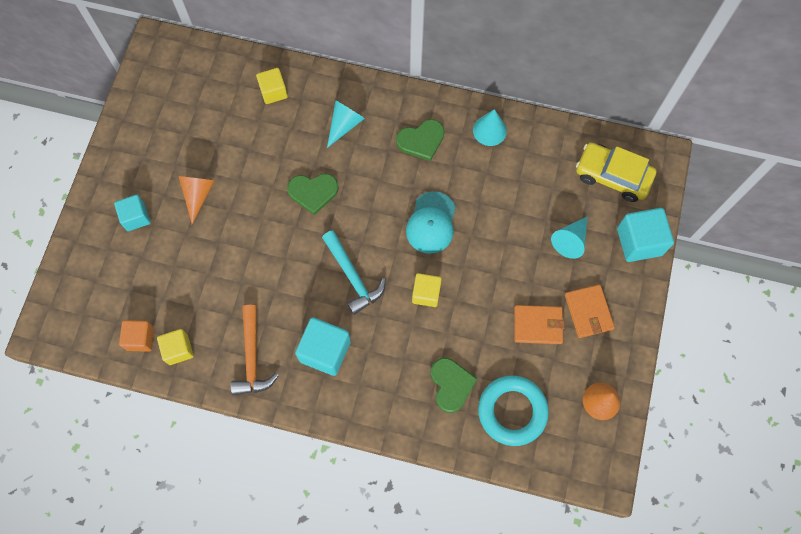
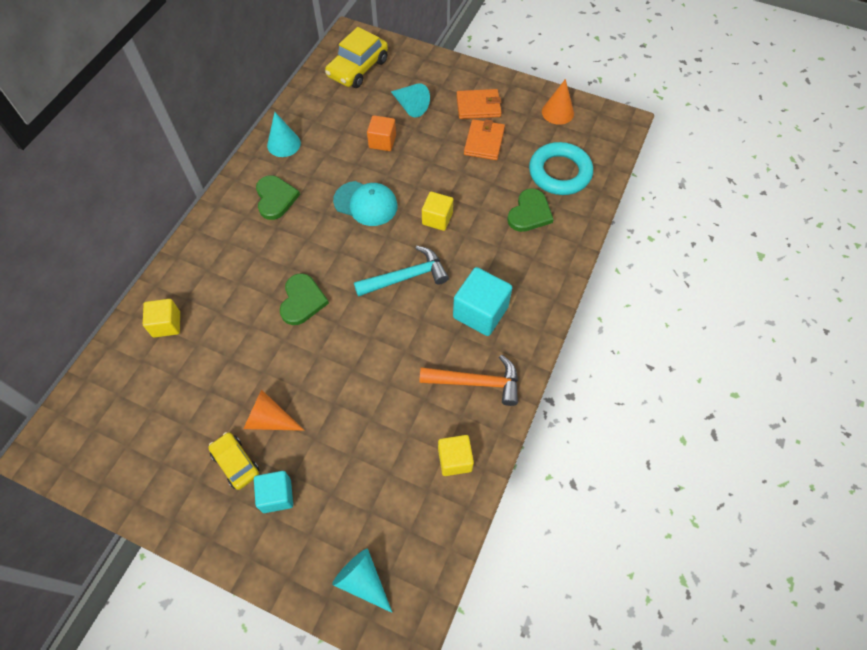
camera: 80 degrees left, 10 degrees down
orange cube [119,320,154,352] -> orange cube moved to [367,115,396,151]
turquoise cone [327,100,365,148] -> turquoise cone moved to [332,549,392,613]
green heart [431,358,477,413] -> green heart turned 120 degrees clockwise [507,188,554,232]
turquoise cube [617,208,674,262] -> none
none -> yellow car [208,432,260,490]

